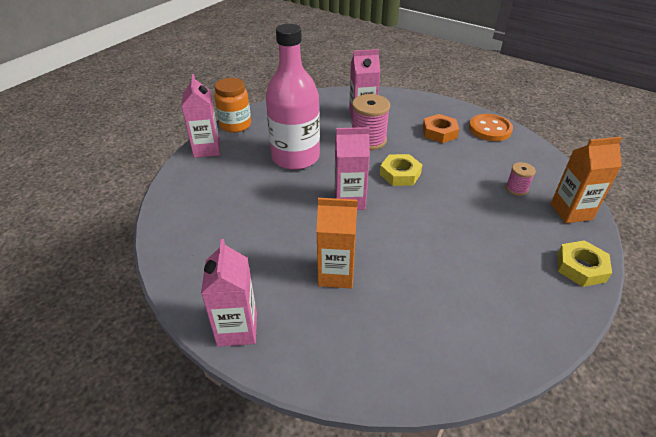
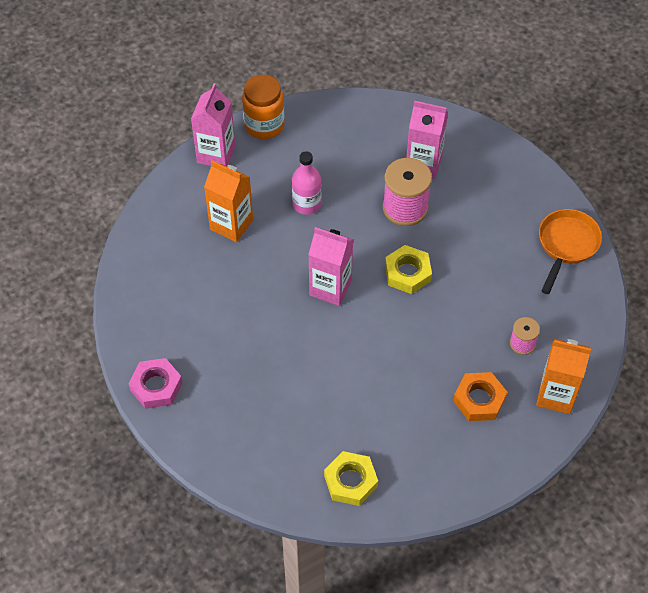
camera: 25 degrees right, 15 degrees up
pink carton [201,239,257,347] -> pink nut [128,358,183,409]
pink bottle [266,24,320,170] -> pink bottle [292,151,322,215], size x0.49
orange carton [316,198,358,288] -> orange carton moved to [204,161,253,242]
orange nut [423,114,459,143] -> orange nut moved to [453,372,507,421]
orange button [469,114,513,141] -> orange pan [539,209,602,294]
yellow nut [557,240,612,287] -> yellow nut moved to [324,451,378,506]

